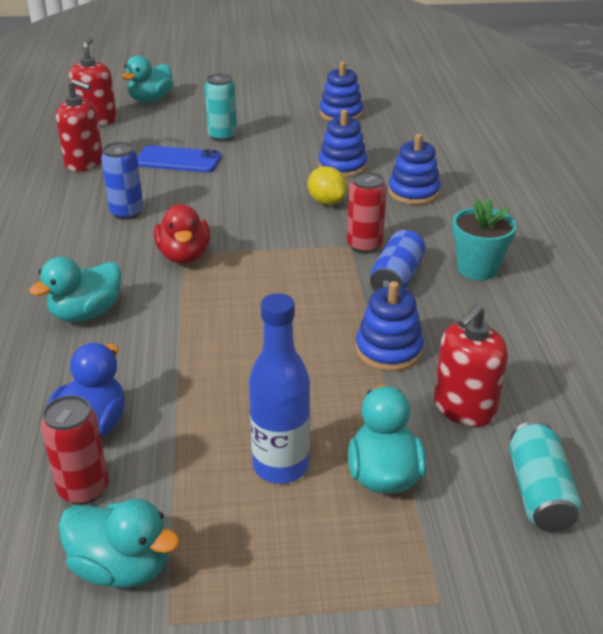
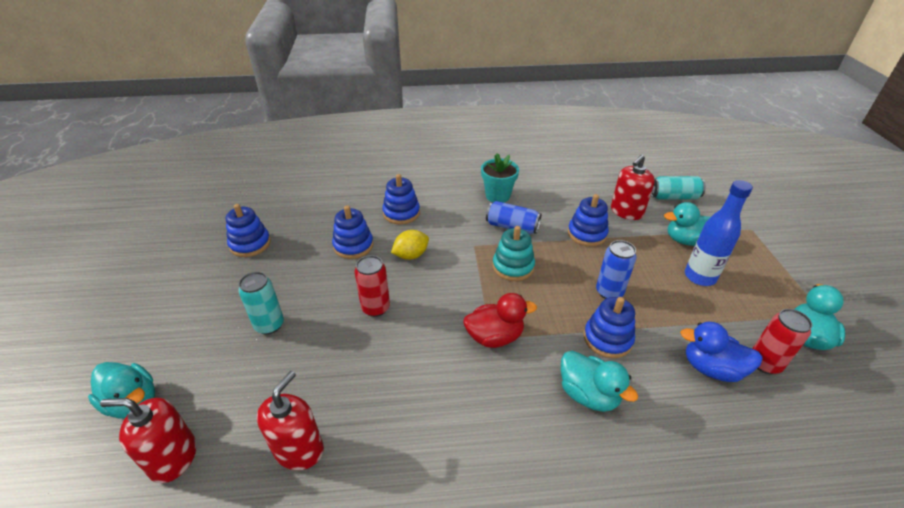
camera: 90 degrees left, 5 degrees up
blue can [101,142,143,220] -> blue can moved to [596,240,637,299]
blue phone [137,145,222,173] -> none
red can [347,171,387,254] -> red can moved to [355,255,390,317]
red soap dispenser [434,304,508,427] -> red soap dispenser turned 90 degrees clockwise [611,155,655,220]
none -> turquoise stacking toy [493,226,535,281]
none -> blue stacking toy [584,297,635,358]

